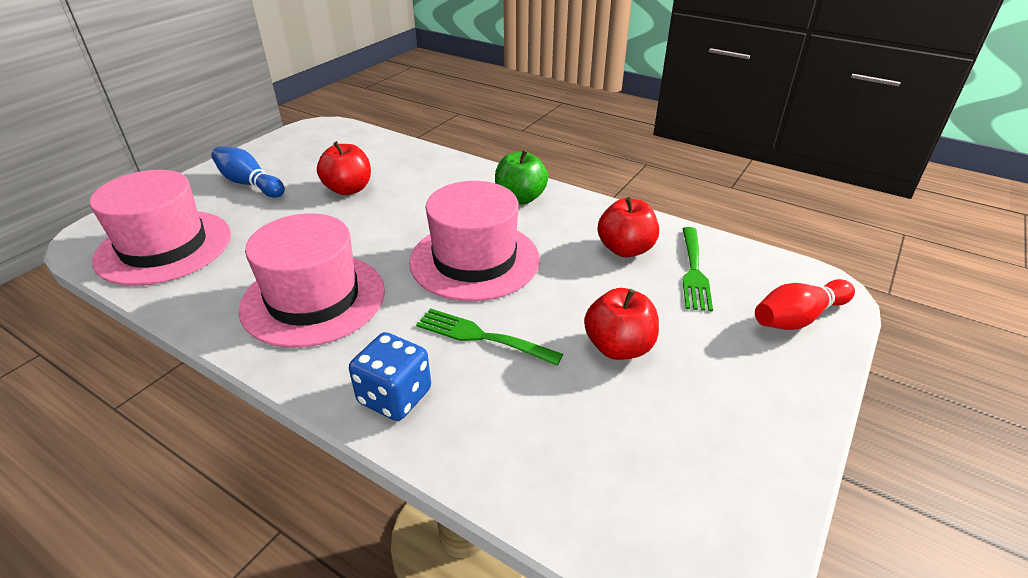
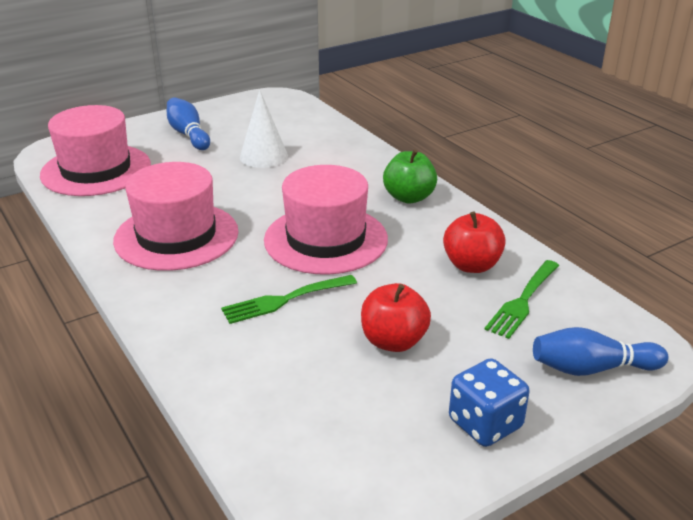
camera: 25 degrees right, 5 degrees down
red apple [317,141,371,195] -> white cone [240,90,288,168]
blue dice [349,332,431,421] -> blue dice moved to [449,358,530,447]
green fork [416,308,563,366] -> green fork turned 75 degrees counterclockwise [221,275,357,324]
red bowling pin [755,279,855,330] -> blue bowling pin [533,327,668,376]

